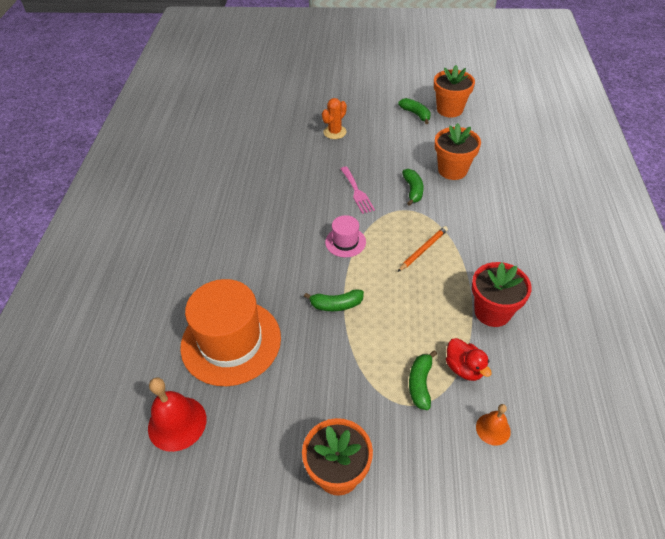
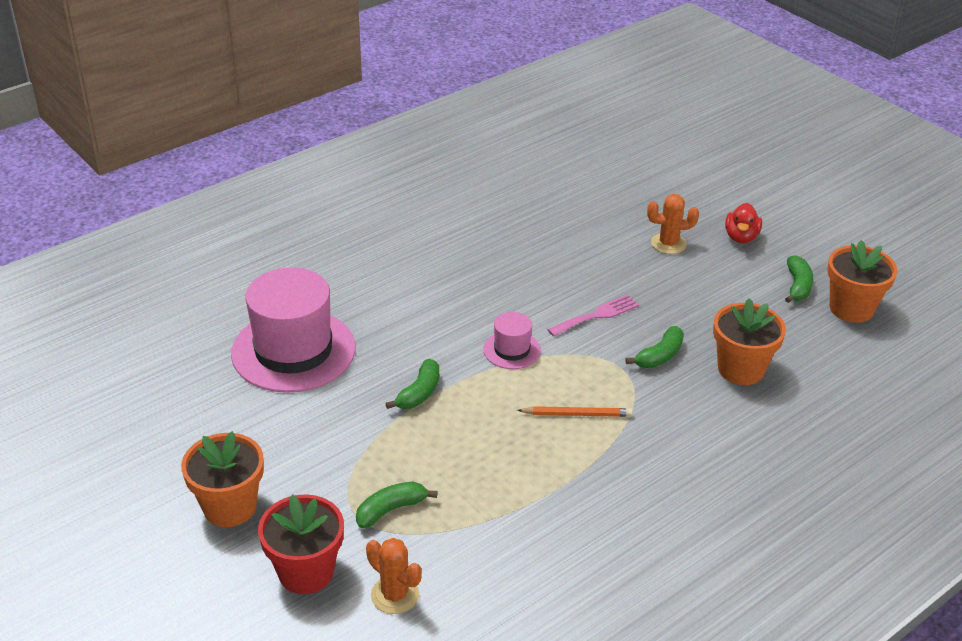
camera: 45 degrees right, 10 degrees down
red bell [148,377,206,452] -> none
orange hat [180,279,281,386] -> pink hat [231,267,356,393]
green banana [304,289,364,311] -> green banana turned 105 degrees counterclockwise [386,359,439,409]
pink fork [340,166,375,214] -> pink fork turned 150 degrees counterclockwise [547,294,639,336]
red duck [446,338,492,381] -> red duck moved to [725,203,762,243]
red flower pot [472,262,532,327] -> red flower pot moved to [258,494,344,594]
orange bell [476,404,511,446] -> orange cactus [366,538,422,614]

